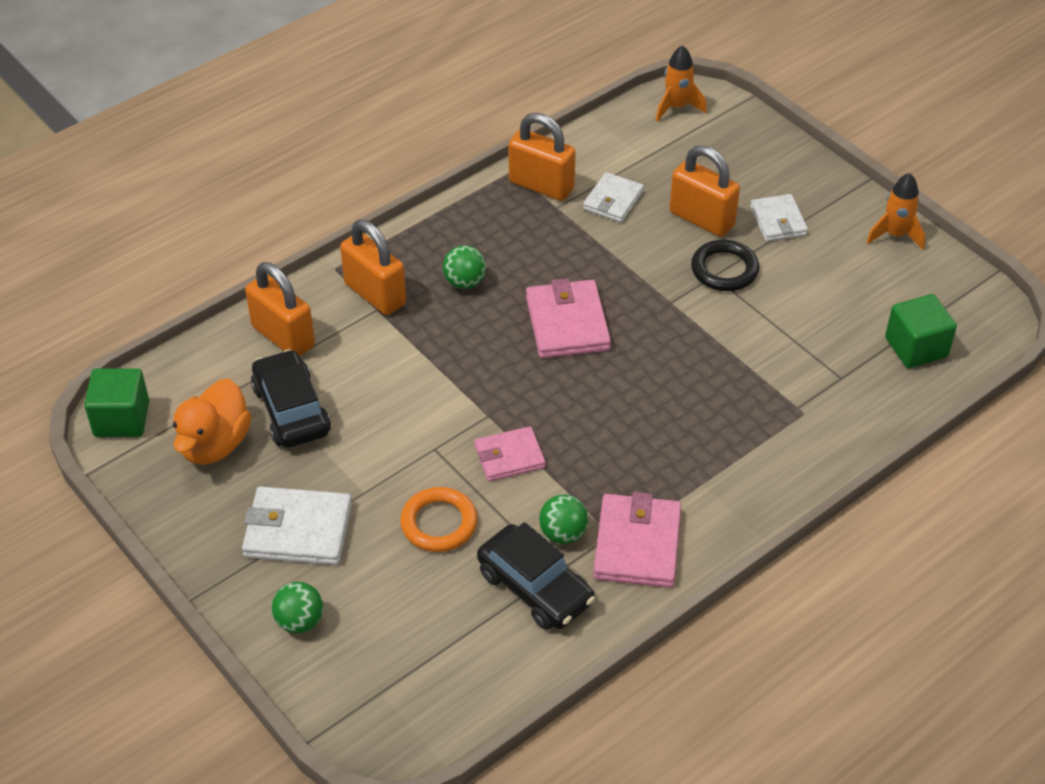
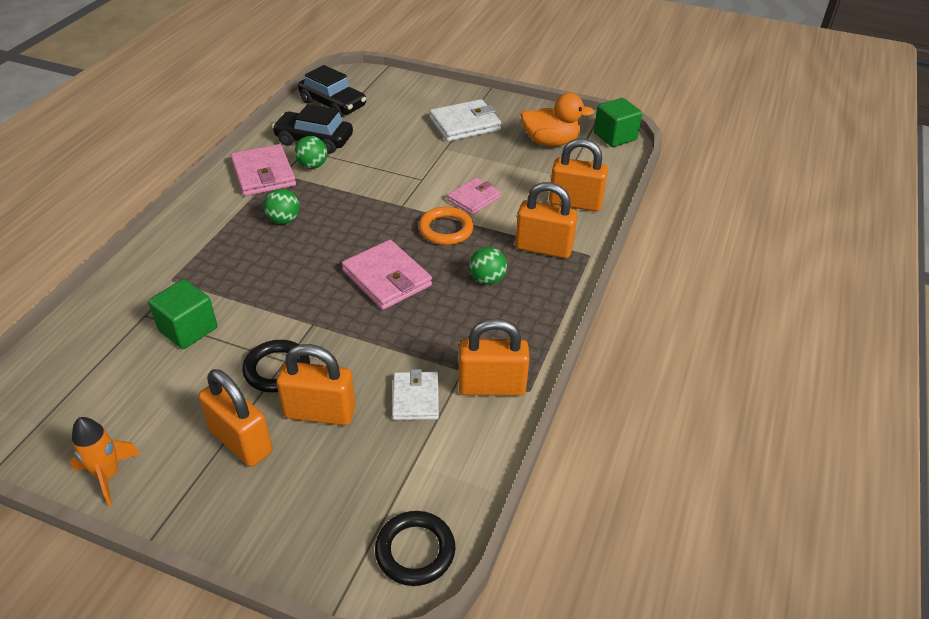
camera: 150 degrees right, 5 degrees down
orange duck [173,379,251,465] -> orange duck turned 105 degrees clockwise [521,93,594,146]
black car [251,349,331,448] -> black car moved to [298,65,366,117]
green ball [272,582,323,633] -> green ball moved to [264,189,300,224]
orange ring [400,487,477,552] -> orange ring moved to [418,207,474,245]
pink wallet [474,426,546,481] -> pink wallet moved to [447,178,501,215]
orange rocket [656,45,707,122] -> black ring [375,511,455,586]
white wallet [750,194,808,241] -> orange padlock [198,369,272,467]
green cube [885,294,957,368] -> green cube moved to [148,279,217,349]

